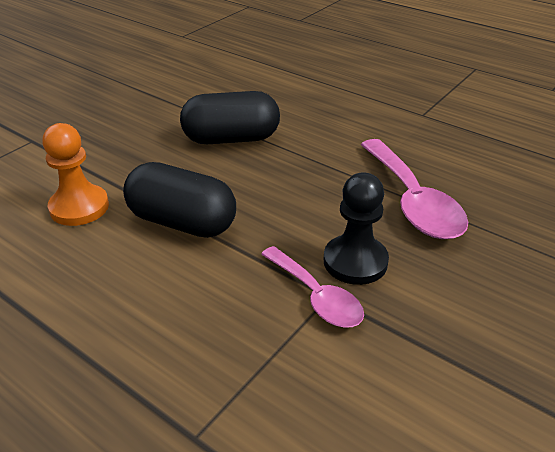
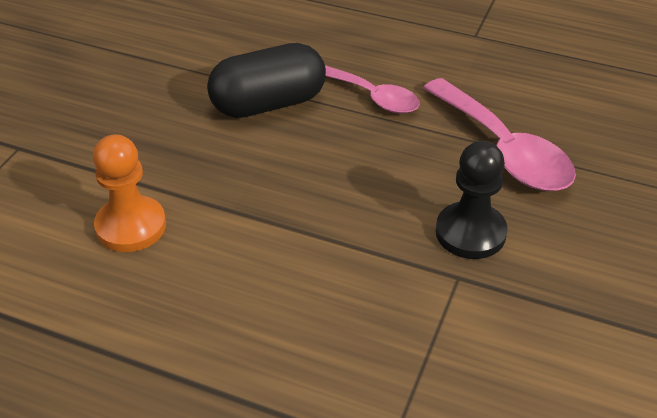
camera: 15 degrees left, 5 degrees up
black capsule [123,162,236,238] -> none
pink spoon [261,246,364,328] -> pink spoon moved to [325,65,420,114]

